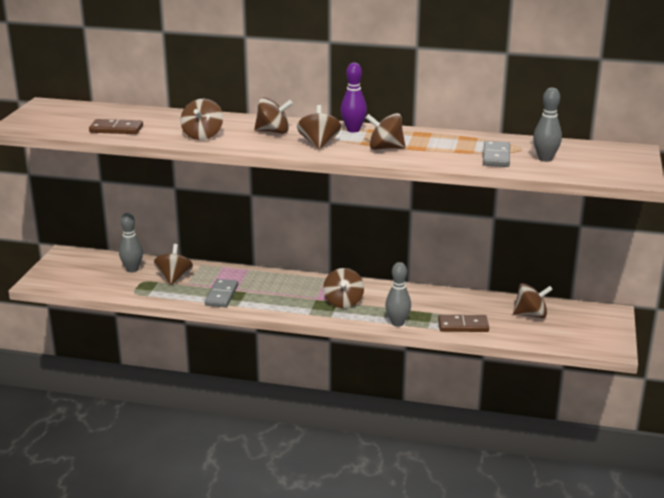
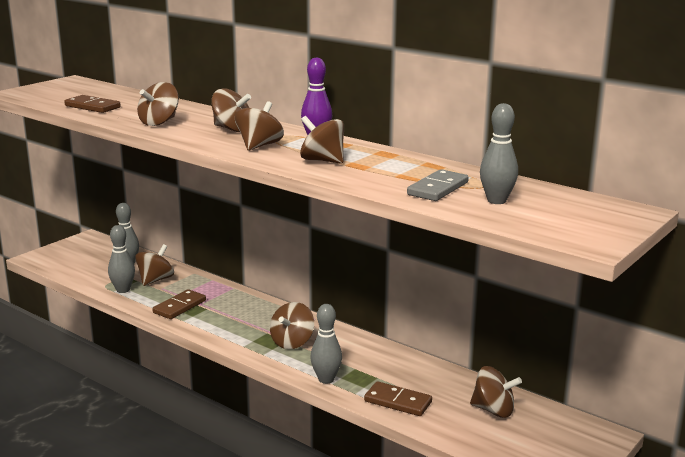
camera: 25 degrees right, 5 degrees down
grey domino [205,279,238,307] -> brown domino [152,289,206,319]
none -> grey bowling pin [108,225,135,293]

